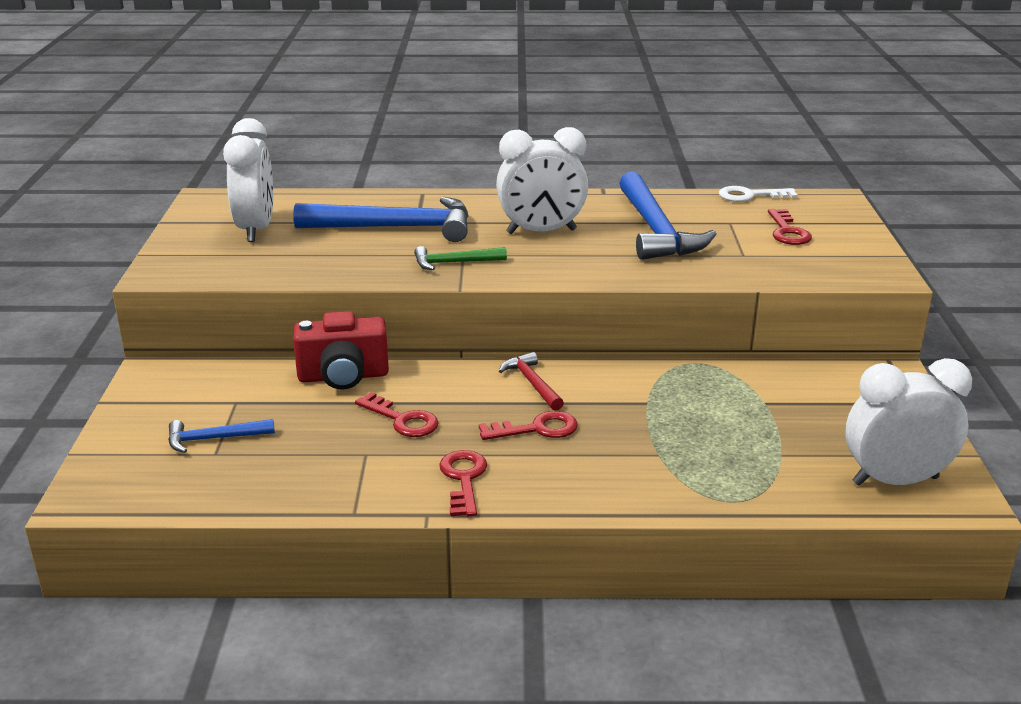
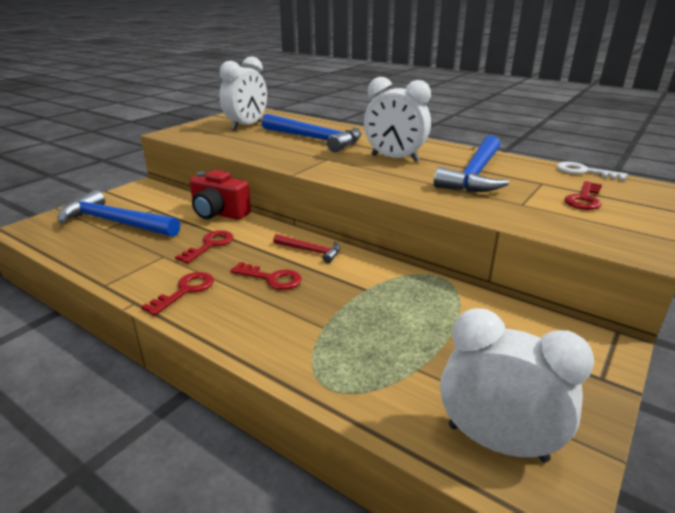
camera: 35 degrees right, 0 degrees up
blue hammer [168,419,275,453] -> blue hammer [58,190,180,237], size x2.04
red key [355,392,439,437] -> red key turned 135 degrees counterclockwise [175,230,234,263]
green hammer [414,246,507,270] -> none
red hammer [499,352,564,411] -> red hammer turned 105 degrees clockwise [273,234,341,263]

